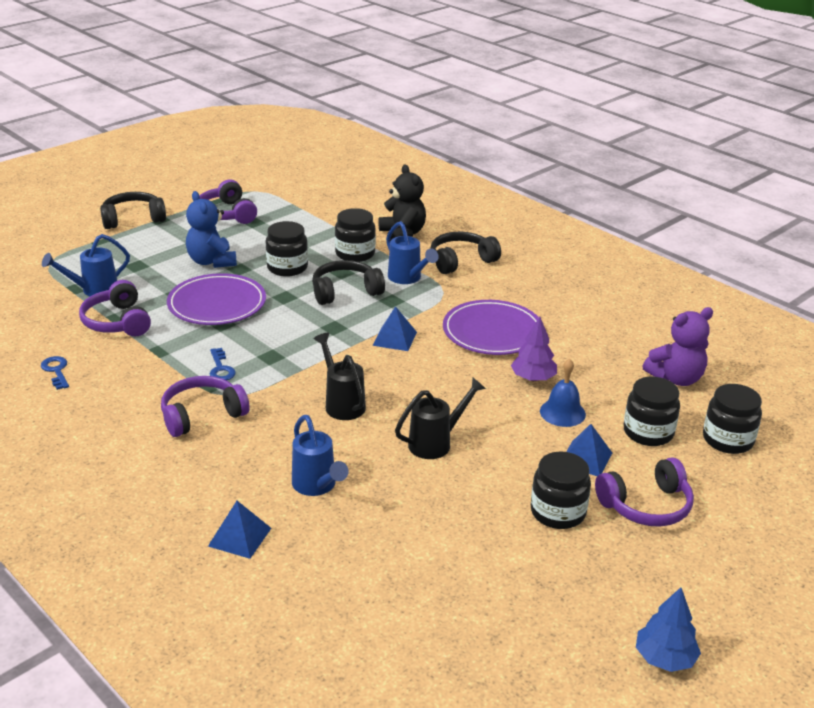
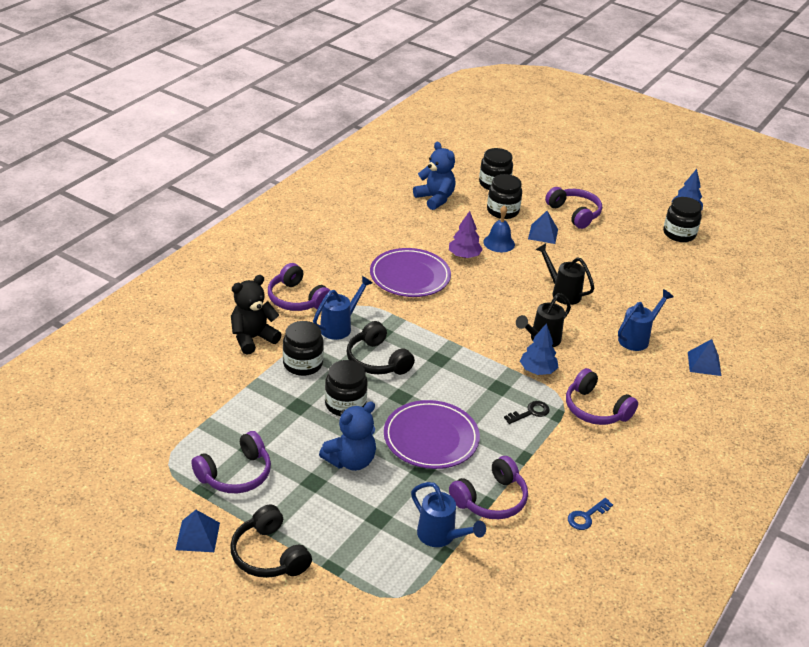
camera: 105 degrees left, 5 degrees up
blue key [210,348,236,381] -> black key [504,401,550,424]
blue pyramid [372,306,417,351] -> blue pyramid moved to [175,510,220,552]
black headphones [430,232,501,274] -> purple headphones [268,263,330,311]
black jar [531,451,591,529] -> black jar moved to [663,197,702,242]
purple teddy bear [643,307,713,386] -> blue teddy bear [413,142,456,210]
none -> blue tree [520,323,559,375]

